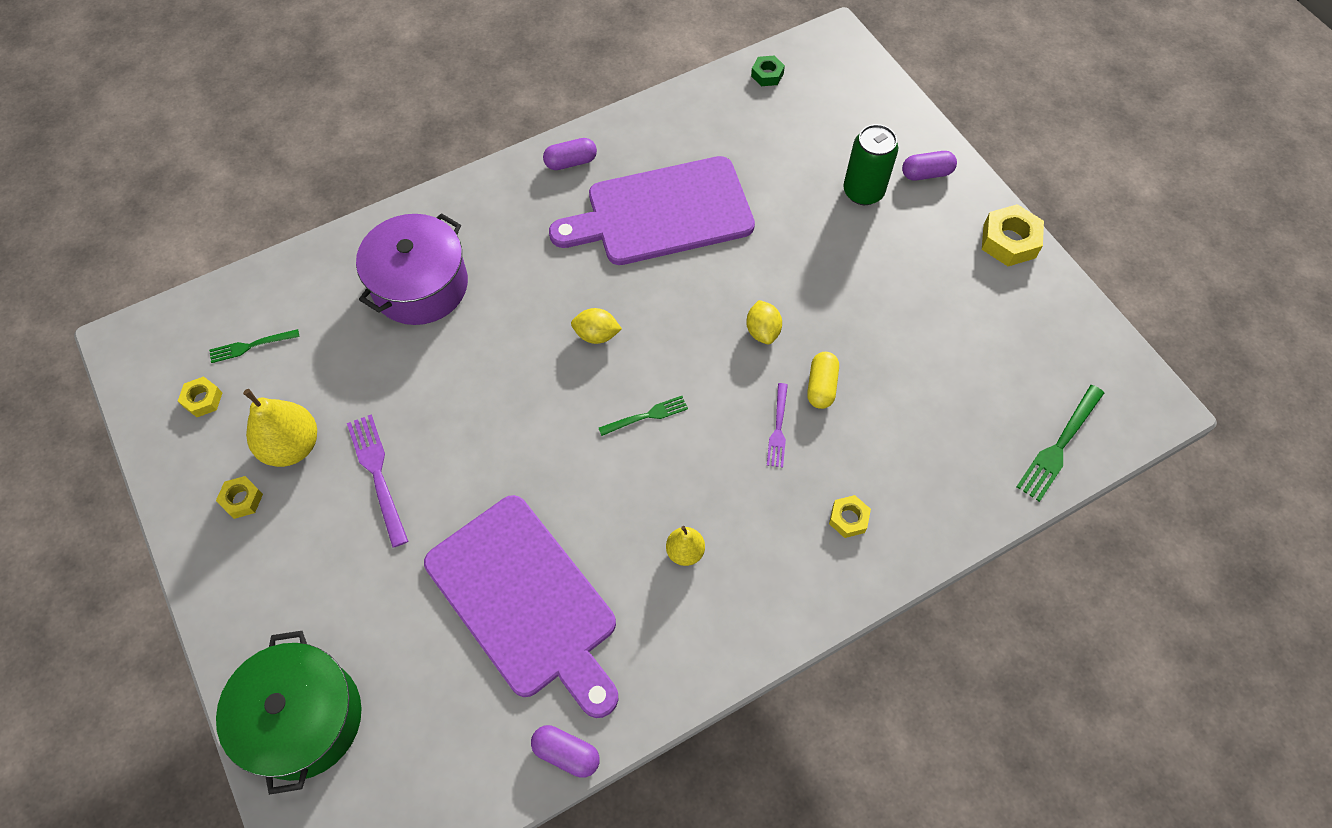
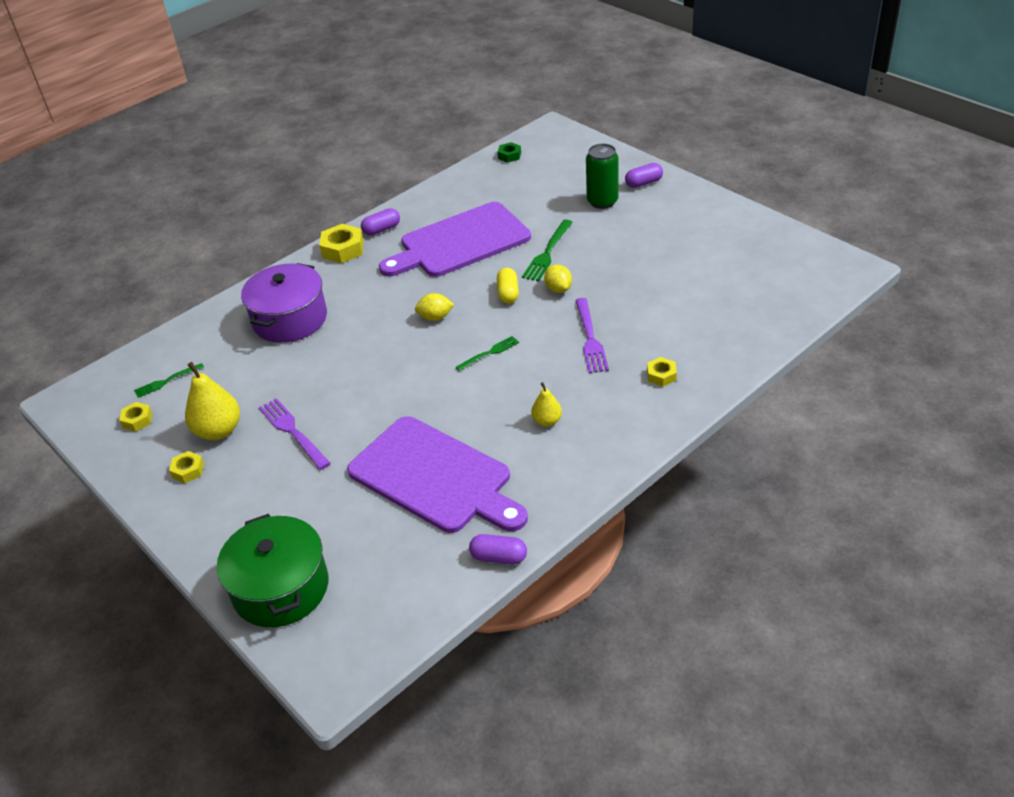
camera: 10 degrees left, 20 degrees down
purple fork [767,383,788,467] -> purple fork [575,298,609,373], size x1.57
yellow capsule [807,352,839,409] -> yellow capsule moved to [497,268,519,304]
yellow nut [982,204,1044,266] -> yellow nut moved to [319,224,364,263]
green fork [1017,385,1104,502] -> green fork moved to [522,220,573,281]

